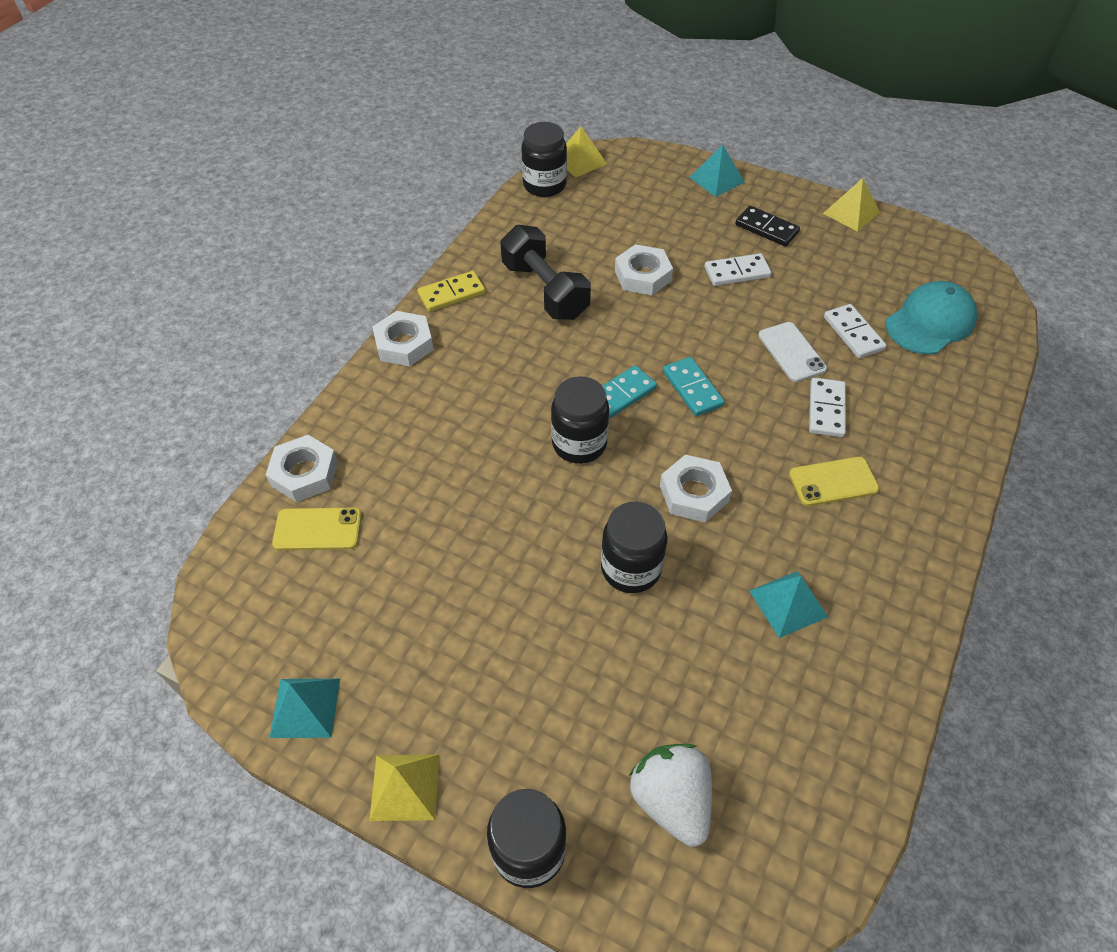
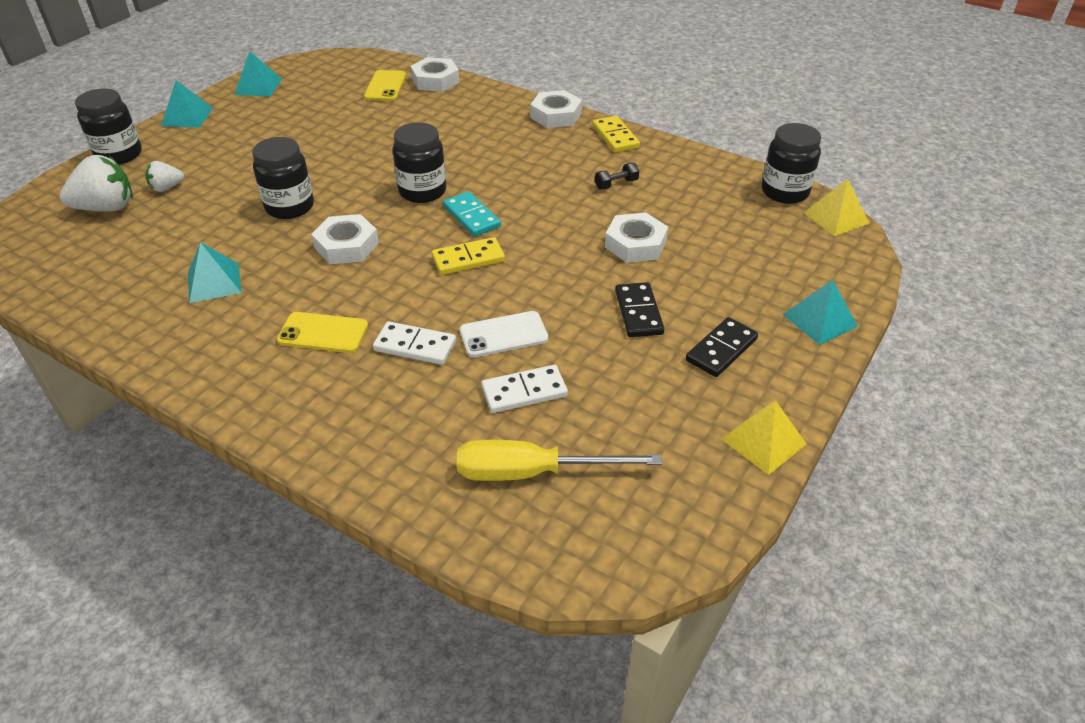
camera: 95 degrees right, 10 degrees down
yellow pyramid [369,754,439,821] -> turquoise pyramid [161,80,213,128]
black dumbbell [500,225,591,320] -> black dumbbell [595,163,639,189], size x0.40
turquoise domino [663,357,725,416] -> yellow domino [432,237,505,275]
white domino [705,253,772,286] -> black domino [615,282,664,337]
yellow phone [789,457,879,506] -> yellow phone turned 75 degrees counterclockwise [277,312,368,353]
turquoise cap [886,281,977,355] -> yellow screwdriver [457,440,662,481]
none -> white strawberry [145,161,184,192]

